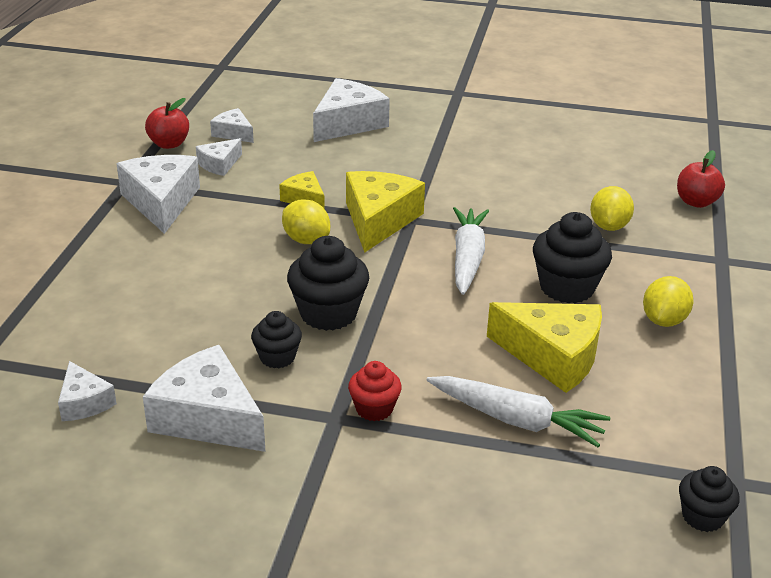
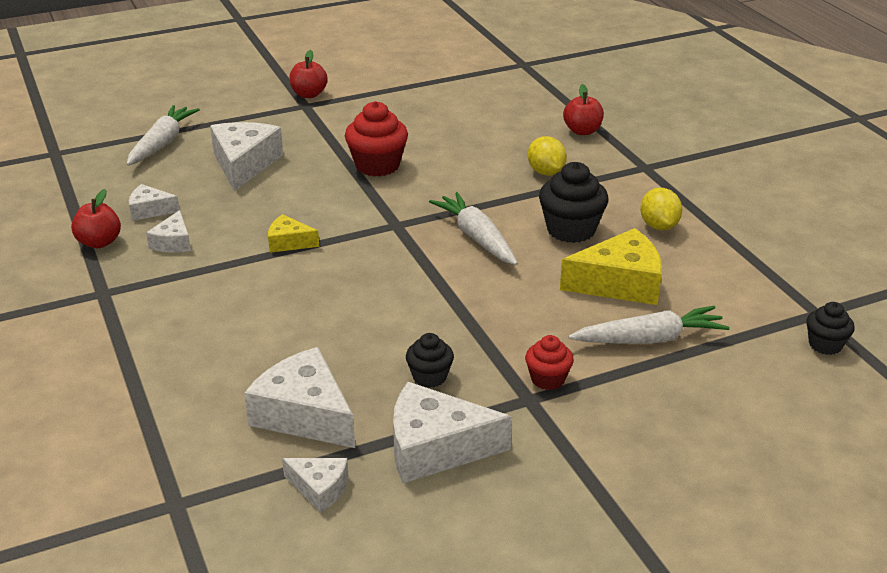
camera: 35 degrees left, 0 degrees up
white cheese [116,155,200,234] -> white cheese moved to [244,347,355,448]
yellow lemon [282,199,330,244] -> none
black cupcake [287,236,369,331] -> none
yellow cheese [346,171,425,253] -> none
none -> white carrot [127,105,200,165]
none -> red apple [289,50,328,98]
none -> red cupcake [345,101,408,176]

